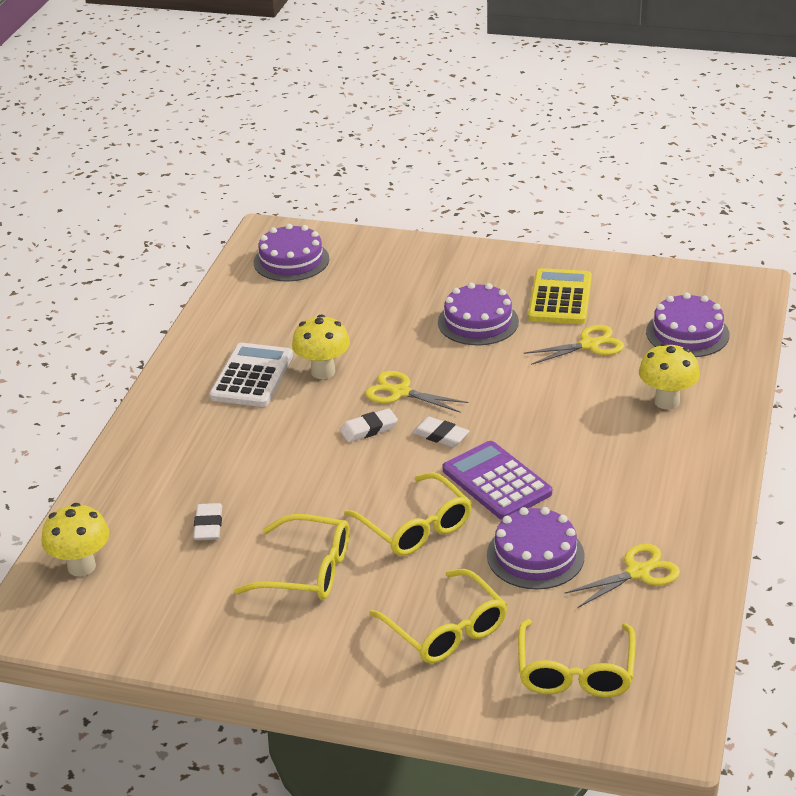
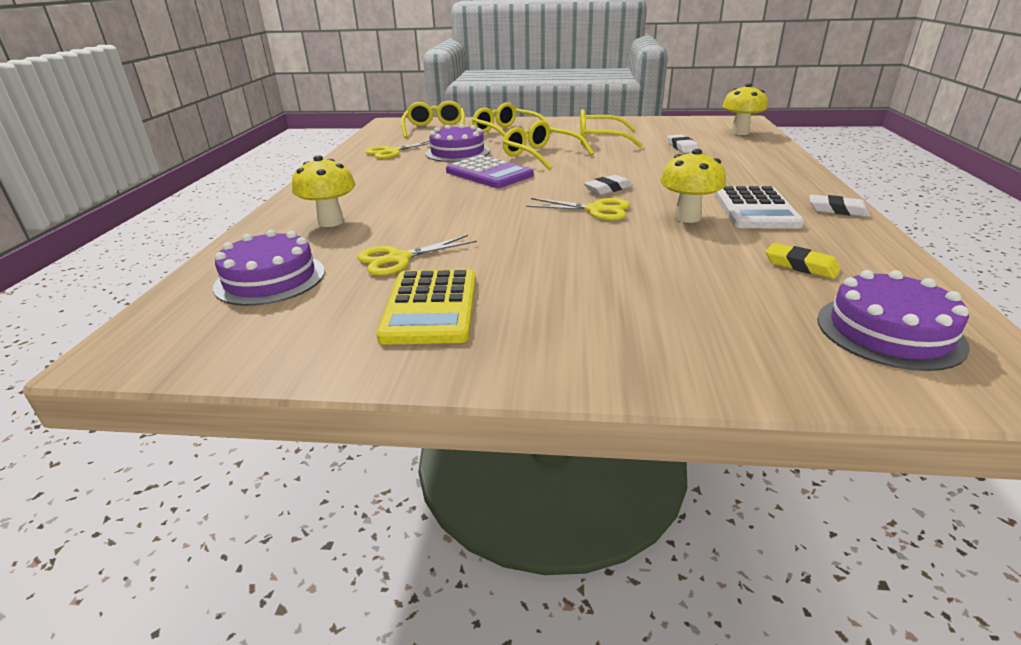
camera: 170 degrees right, 5 degrees down
white eraser [412,417,469,447] -> white eraser moved to [810,194,870,217]
purple cake [438,283,519,345] -> none
none -> yellow eraser [766,243,841,279]

